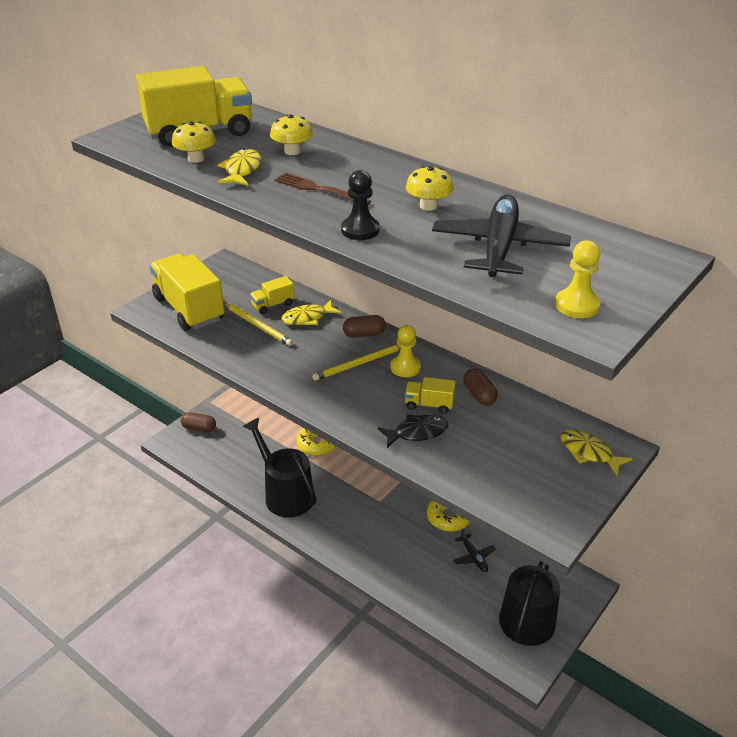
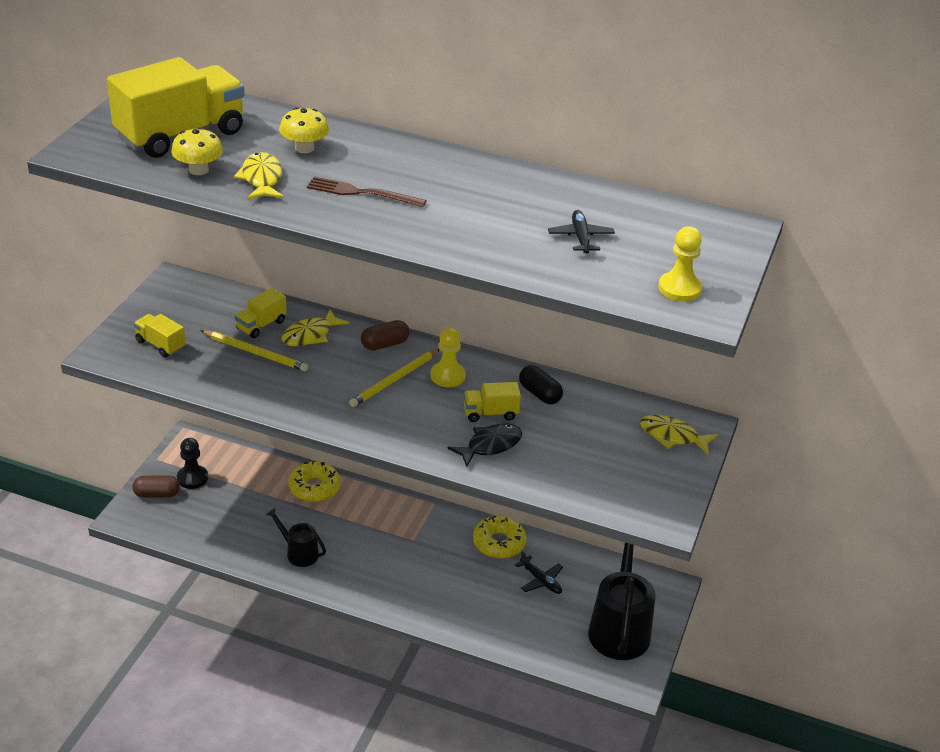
camera: 20 degrees left, 0 degrees up
yellow truck [150,254,225,331] -> yellow truck [134,314,185,358], size x0.46
black watering can [243,418,316,518] -> black watering can [266,508,326,567], size x0.52
black pawn [341,170,380,240] -> black pawn moved to [177,438,208,489]
yellow mushroom [406,166,454,211] -> none
black plane [432,195,571,277] -> black plane [548,210,615,253], size x0.47
brown capsule [463,369,498,406] -> black capsule [519,365,563,404]

